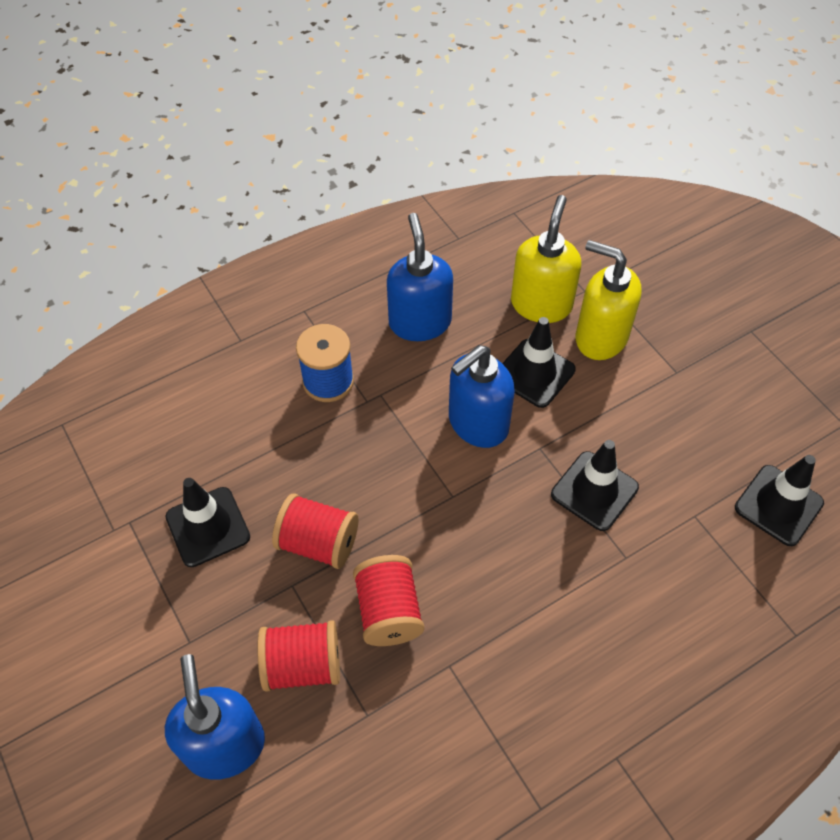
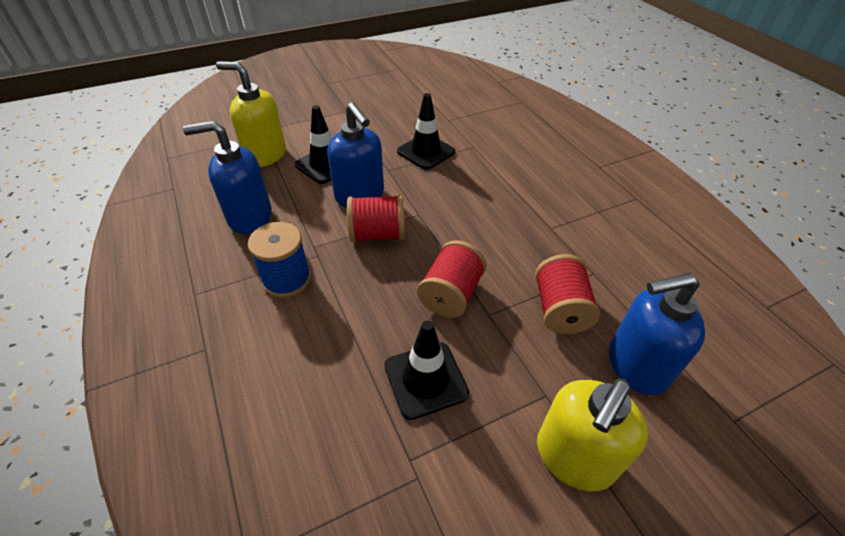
camera: 85 degrees left, 10 degrees down
red spool [353,555,424,646] -> red spool moved to [347,194,405,242]
yellow soap dispenser [576,240,642,360] -> yellow soap dispenser moved to [537,378,648,491]
black traffic cone [735,455,824,546] -> none

